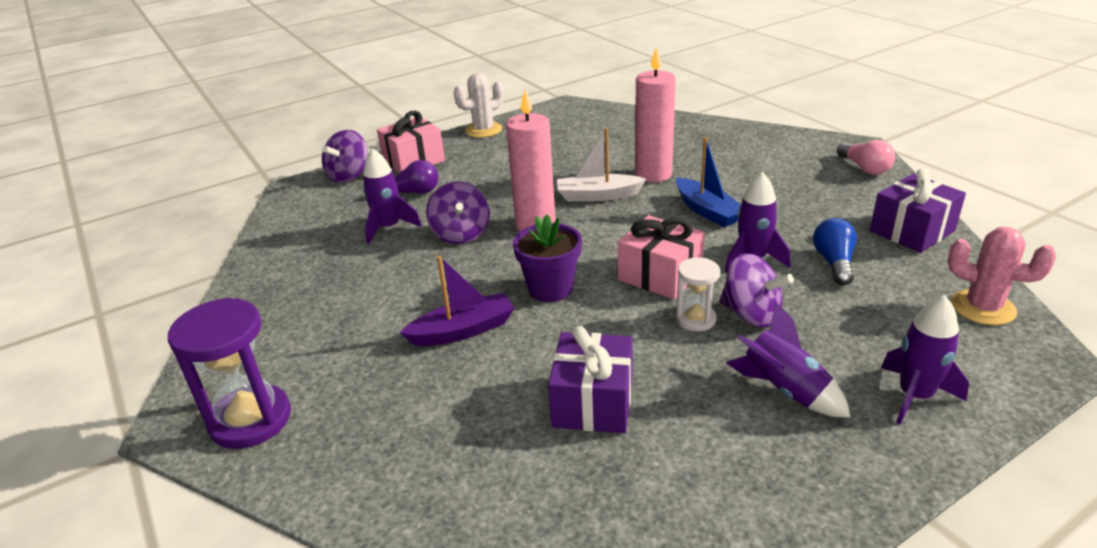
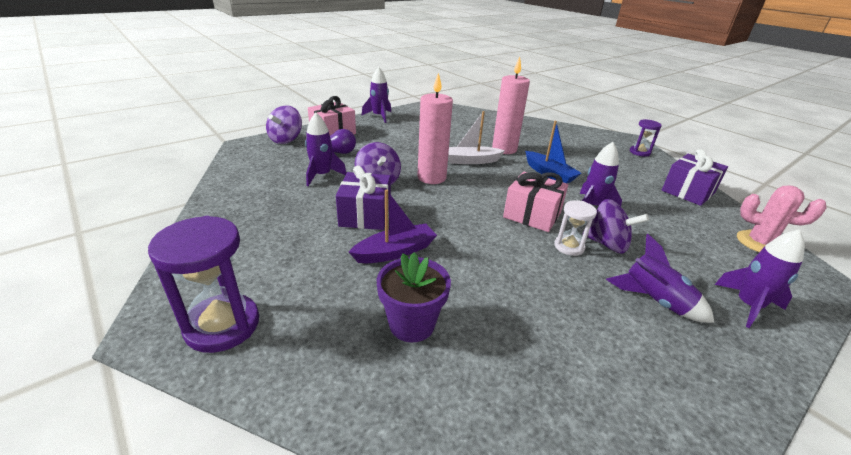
camera: 10 degrees left, 0 degrees up
white cactus [454,73,504,138] -> purple rocket [362,67,391,123]
purple flower pot [513,215,582,302] -> purple flower pot moved to [377,252,451,342]
purple gift [548,326,633,433] -> purple gift moved to [336,165,391,230]
blue light bulb [813,218,857,285] -> none
pink light bulb [837,140,895,175] -> purple hourglass [630,119,662,157]

